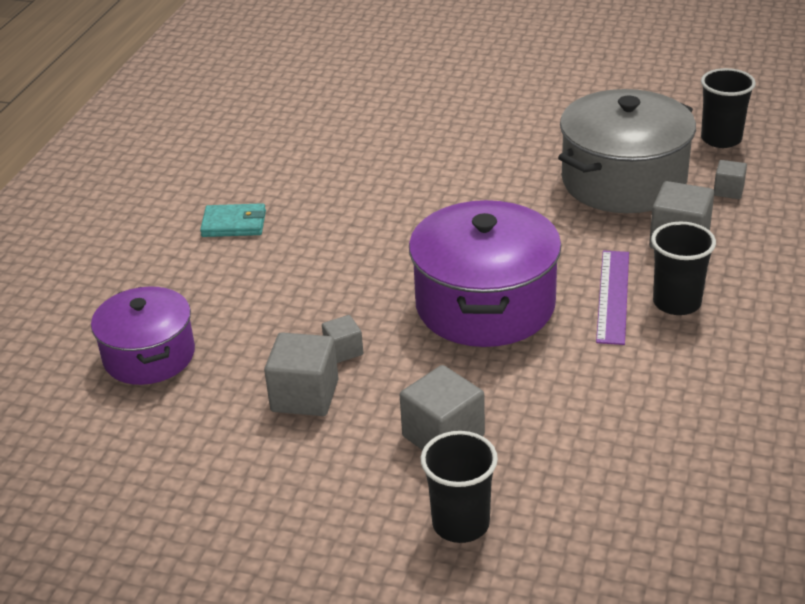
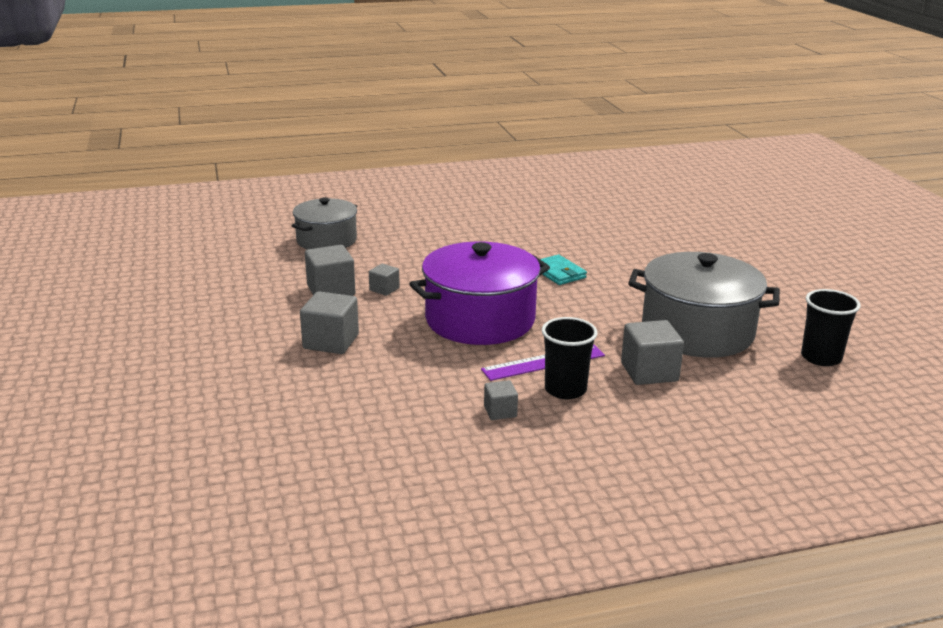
camera: 55 degrees right, 10 degrees down
purple pot [91,287,195,385] -> grey pot [292,198,357,250]
turquoise wallet [200,203,266,237] -> turquoise wallet moved to [540,255,587,285]
black cup [421,431,498,543] -> none
grey cube [714,160,747,199] -> grey cube moved to [484,380,518,420]

